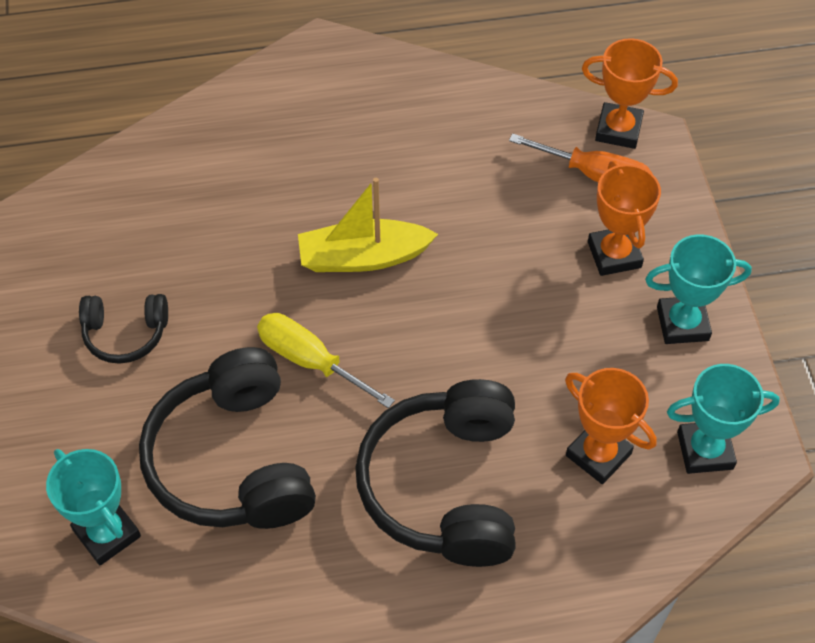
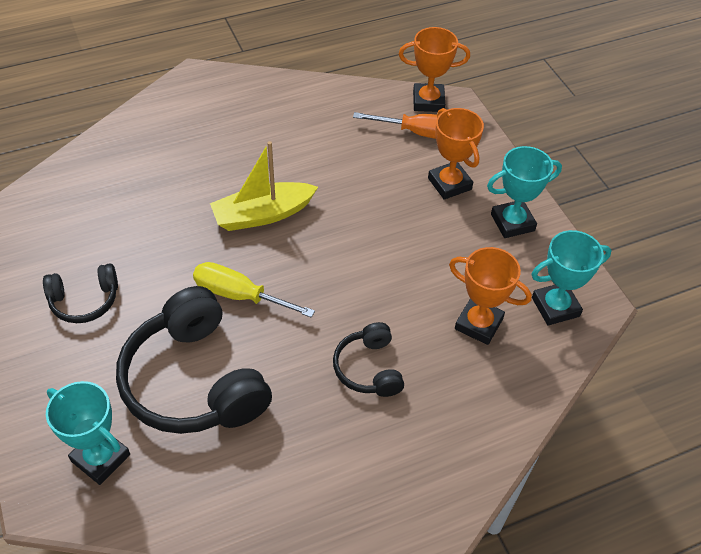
camera: 15 degrees left, 5 degrees down
black headphones [355,379,515,567] -> black headphones [333,322,404,397], size x0.51

